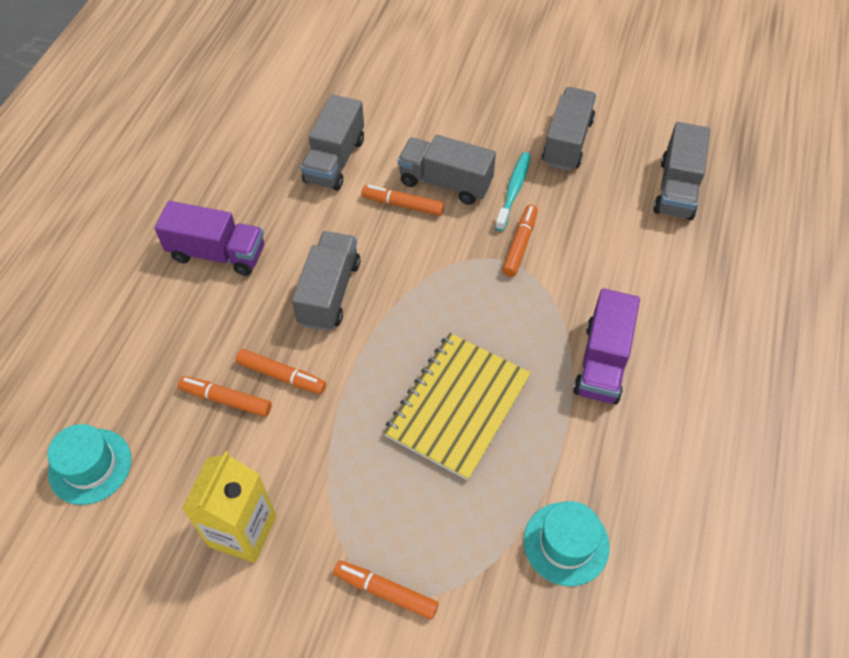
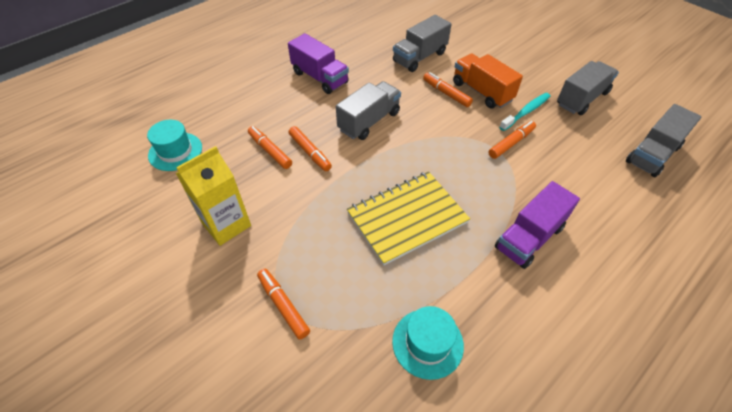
camera: 30 degrees right, 5 degrees down
grey truck [398,135,496,205] -> orange truck [453,54,523,108]

